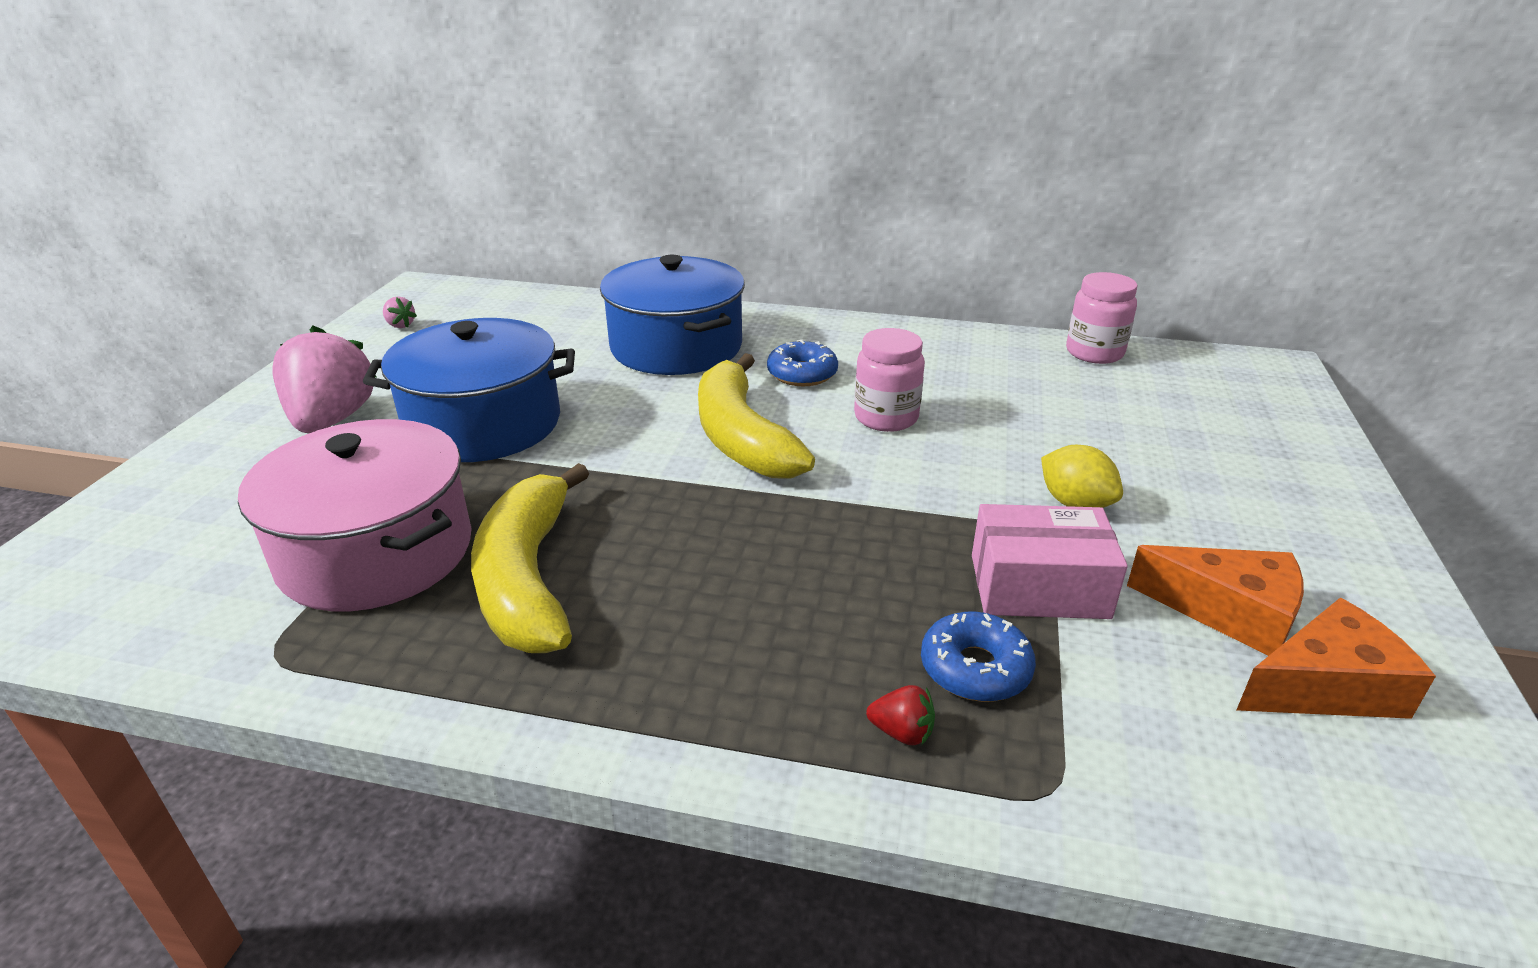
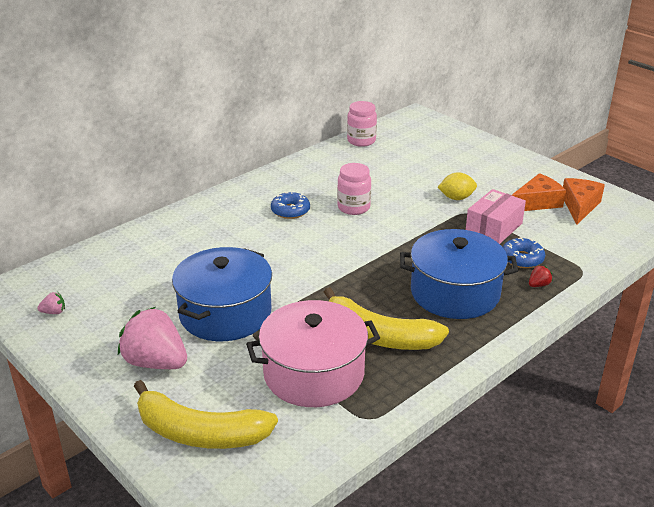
camera: 55 degrees left, 0 degrees up
blue pot [600,255,745,375] -> blue pot moved to [400,229,518,319]
yellow banana [698,353,815,479] -> yellow banana moved to [134,380,278,449]

